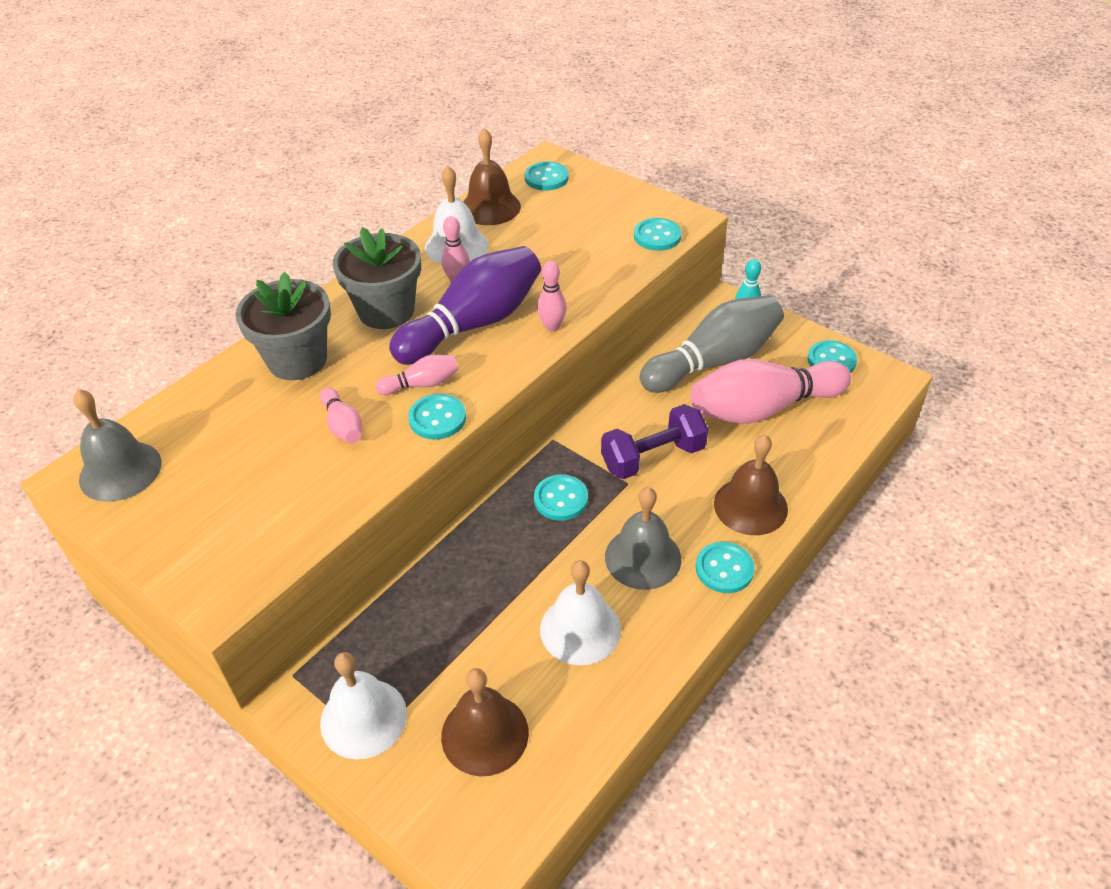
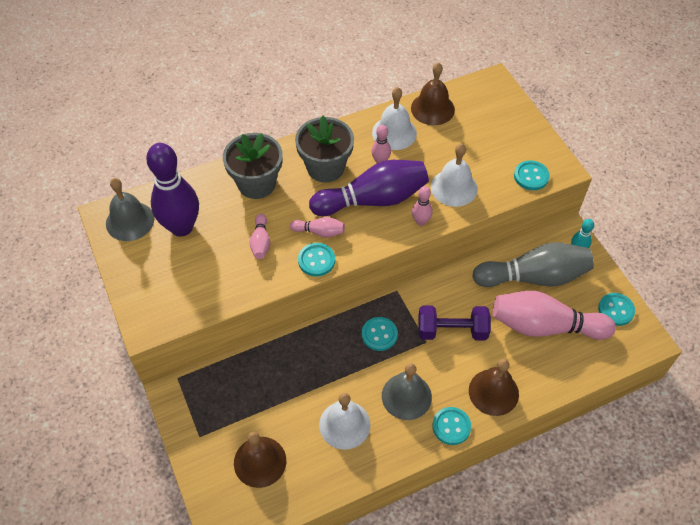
camera: 25 degrees right, 10 degrees up
white bell [320,652,407,759] -> white bell moved to [431,144,478,207]
turquoise button [525,161,569,190] -> none
none -> purple bowling pin [146,143,199,237]

